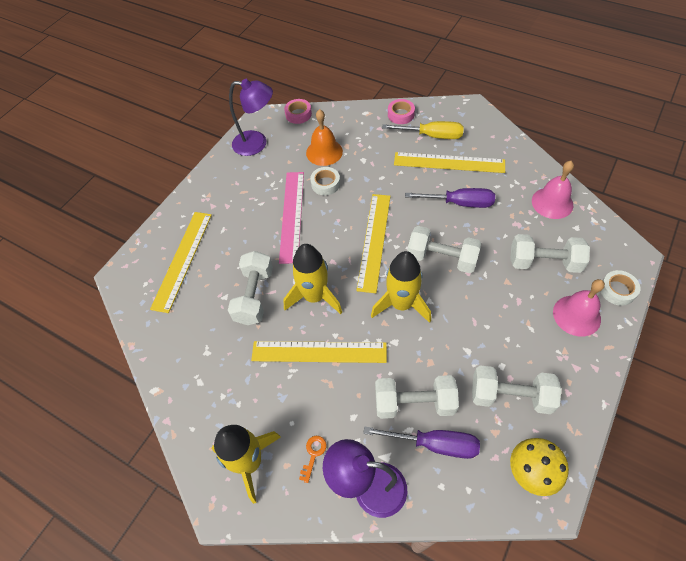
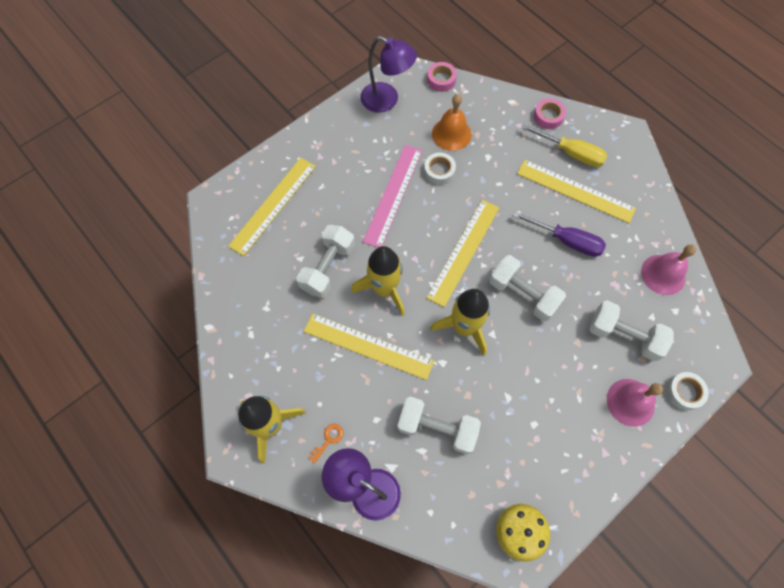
camera: 15 degrees right, 10 degrees up
purple screwdriver [363,426,480,459] -> none
white dumbbell [472,365,561,414] -> none

